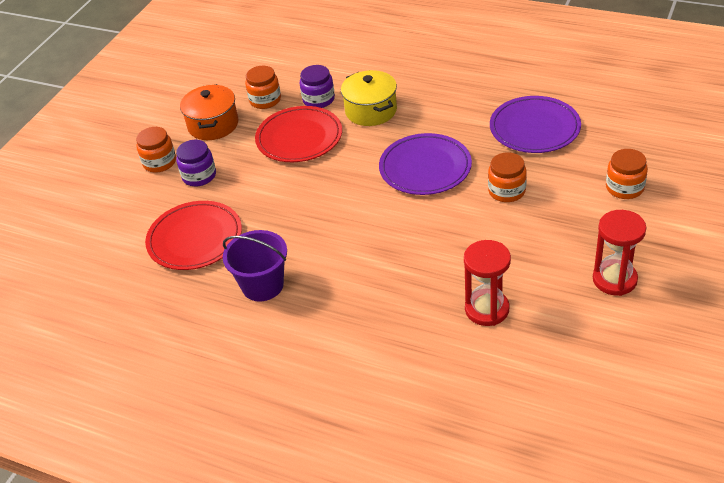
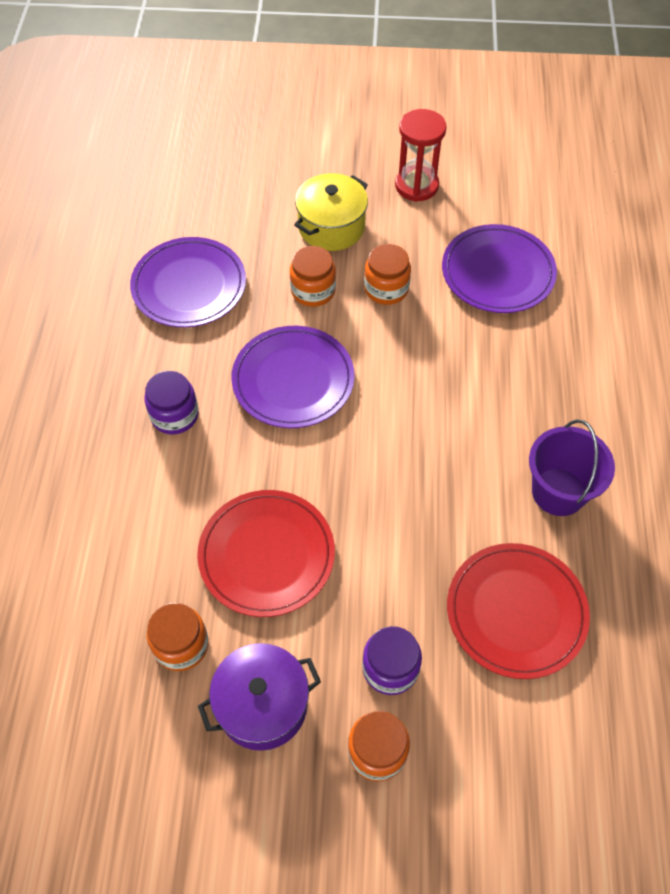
camera: 115 degrees left, 15 degrees up
orange pot [180,84,238,140] -> purple pot [198,643,321,751]
purple jar [300,65,335,108] -> purple jar moved to [145,371,199,435]
yellow pot [341,70,397,126] -> yellow pot moved to [294,173,368,251]
red hourglass [464,240,511,326] -> purple plate [442,224,557,313]
orange jar [606,149,648,199] -> orange jar moved to [364,244,411,305]

